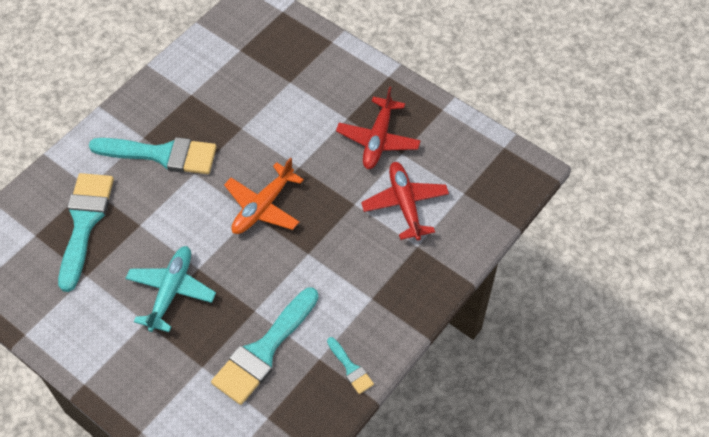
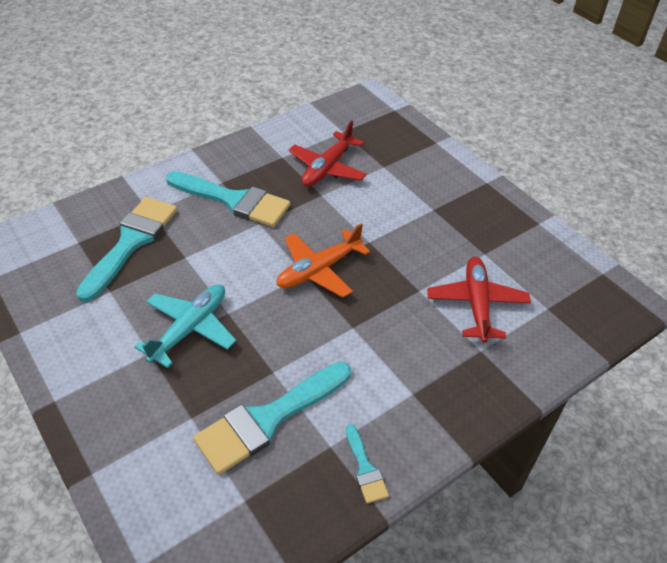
camera: 15 degrees right, 10 degrees down
red plane [336,86,421,169] -> red plane moved to [289,120,367,187]

